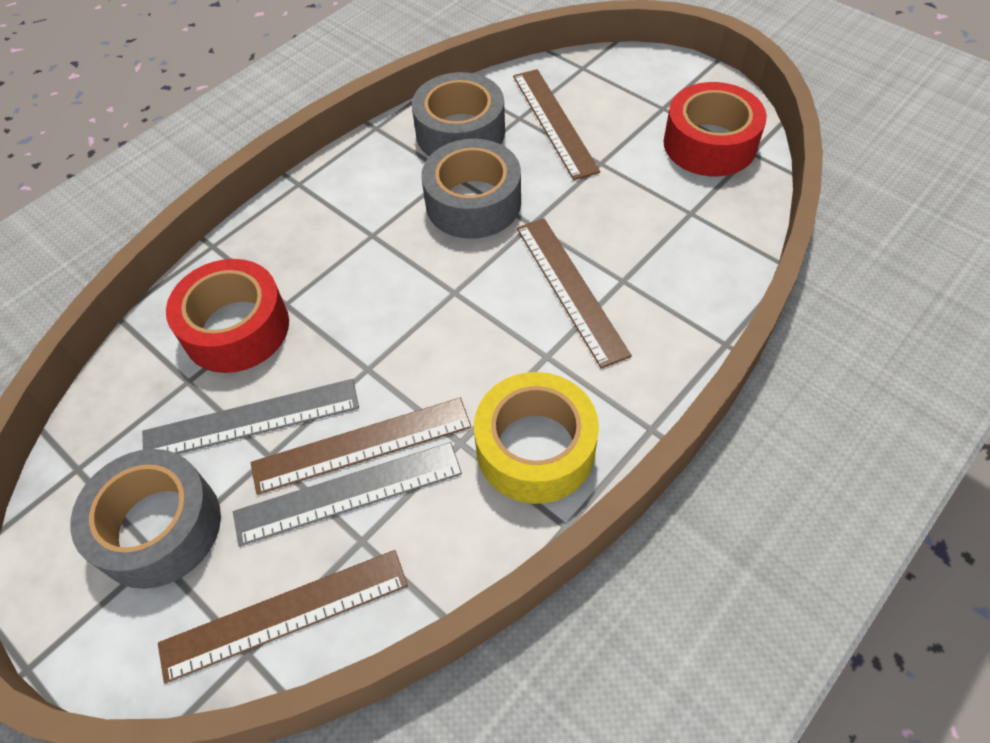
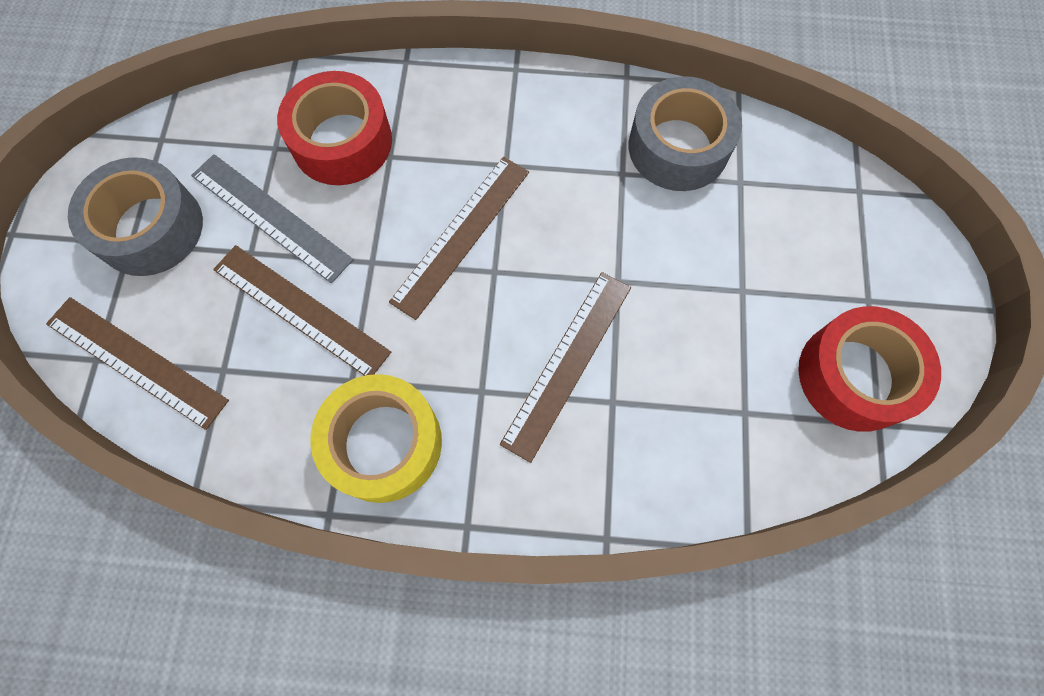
camera: 50 degrees right, 15 degrees up
grey ruler [233,442,462,546] -> none
grey tape [421,139,521,239] -> none
brown ruler [513,69,600,180] -> brown ruler moved to [389,157,529,320]

